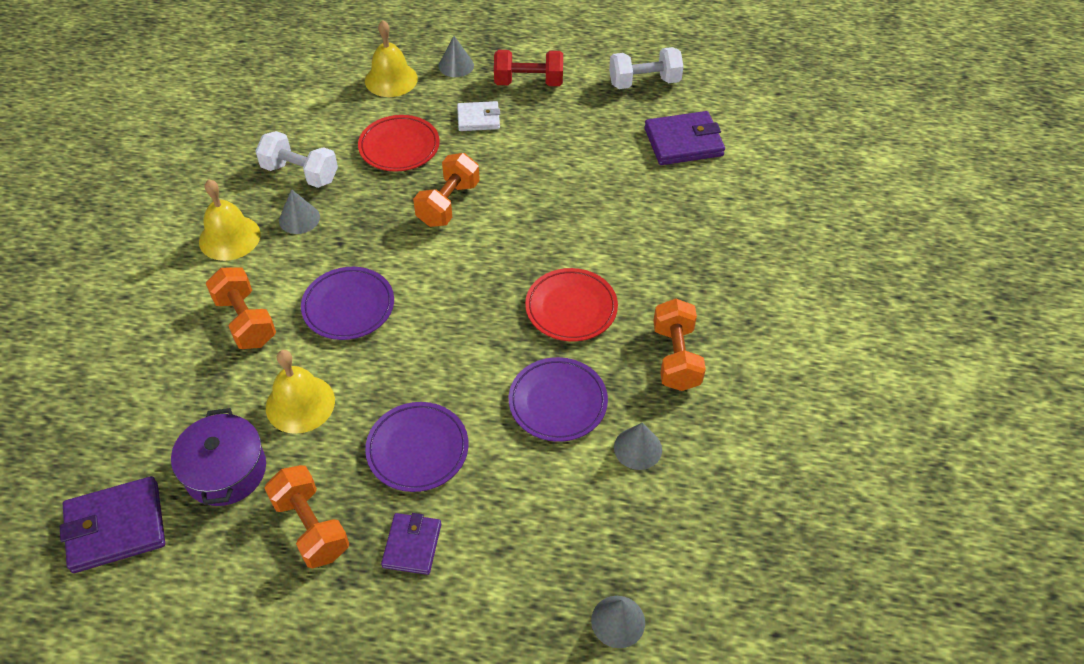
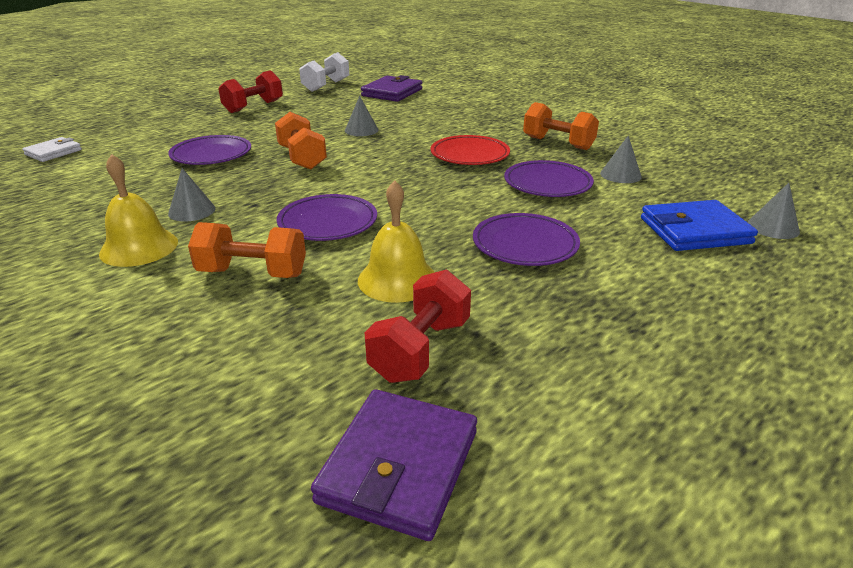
camera: 50 degrees left, 20 degrees down
purple pot [171,408,266,506] -> red dumbbell [365,270,471,383]
white dumbbell [255,131,338,188] -> none
orange dumbbell [265,465,349,568] -> none
red plate [358,115,440,172] -> purple plate [168,135,251,165]
yellow bell [365,20,418,97] -> none
purple wallet [381,513,441,575] -> none
grey cone [439,36,474,77] -> grey cone moved to [345,96,379,136]
white wallet [457,101,500,131] -> white wallet moved to [22,137,82,162]
none -> blue wallet [641,200,758,251]

